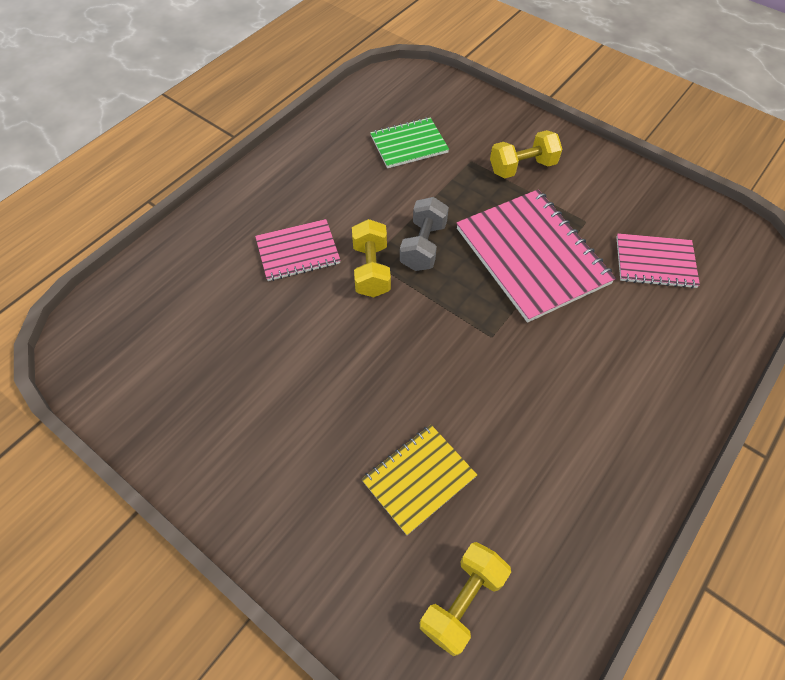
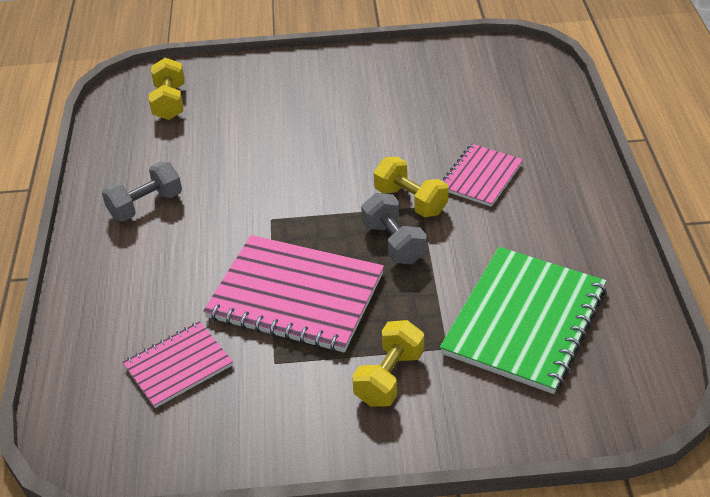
camera: 140 degrees right, 15 degrees down
yellow notebook [361,425,477,535] -> none
green notebook [370,117,449,168] -> green notebook [440,247,606,394], size x1.77
none -> grey dumbbell [102,162,182,222]

